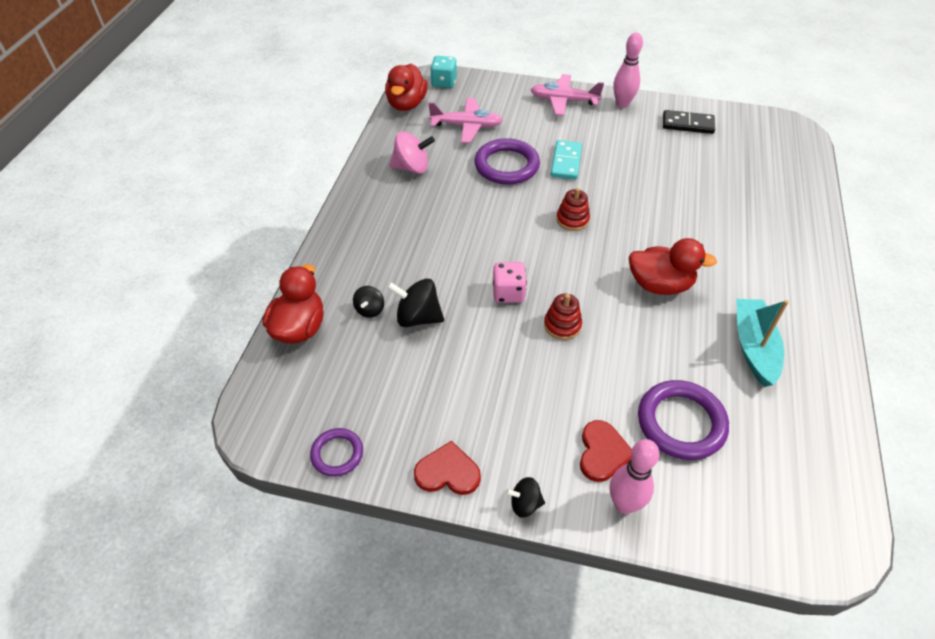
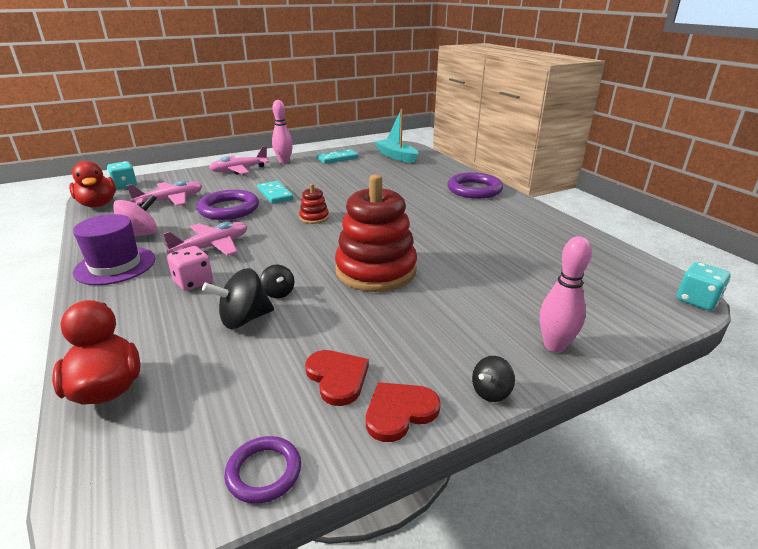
camera: 40 degrees left, 20 degrees down
black spinning top [353,286,384,318] -> black spinning top moved to [260,264,294,299]
pink dice [493,262,527,303] -> pink dice moved to [167,246,213,291]
red stacking toy [544,294,582,340] -> red stacking toy [335,174,417,292], size x2.26
red heart [580,420,632,482] -> red heart moved to [305,350,369,406]
red duck [629,238,717,295] -> none
purple ring [638,380,729,460] -> purple ring moved to [448,172,503,199]
black domino [663,110,715,134] -> turquoise domino [317,149,358,164]
turquoise boat [736,299,789,387] -> turquoise boat moved to [375,109,418,163]
none -> purple hat [73,214,155,285]
none -> pink plane [163,222,247,256]
none -> turquoise dice [677,262,730,311]

